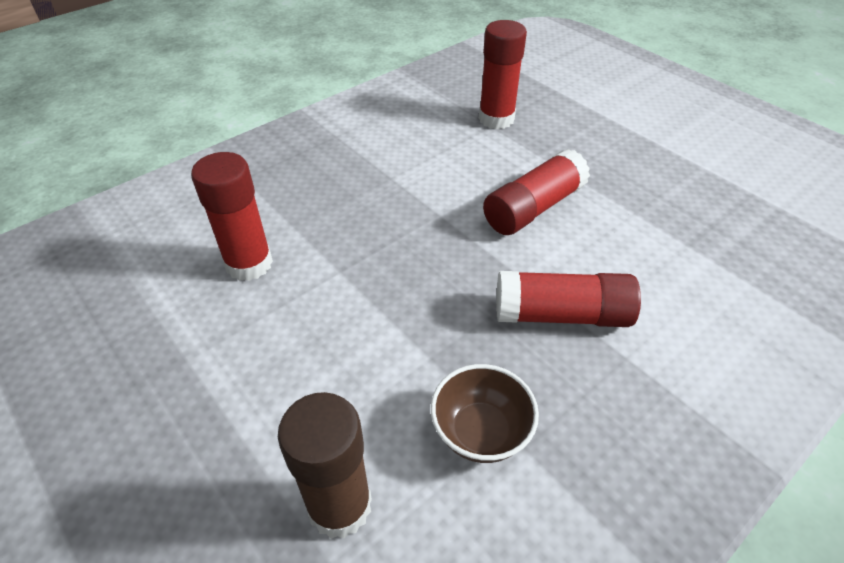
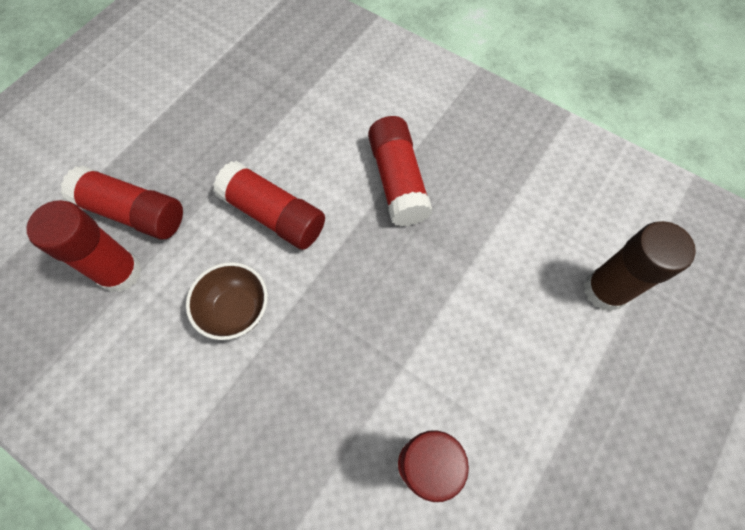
camera: 105 degrees left, 20 degrees up
brown bowl [431,364,539,463] -> brown bowl moved to [186,262,268,340]
none -> red glue stick [60,166,183,240]

